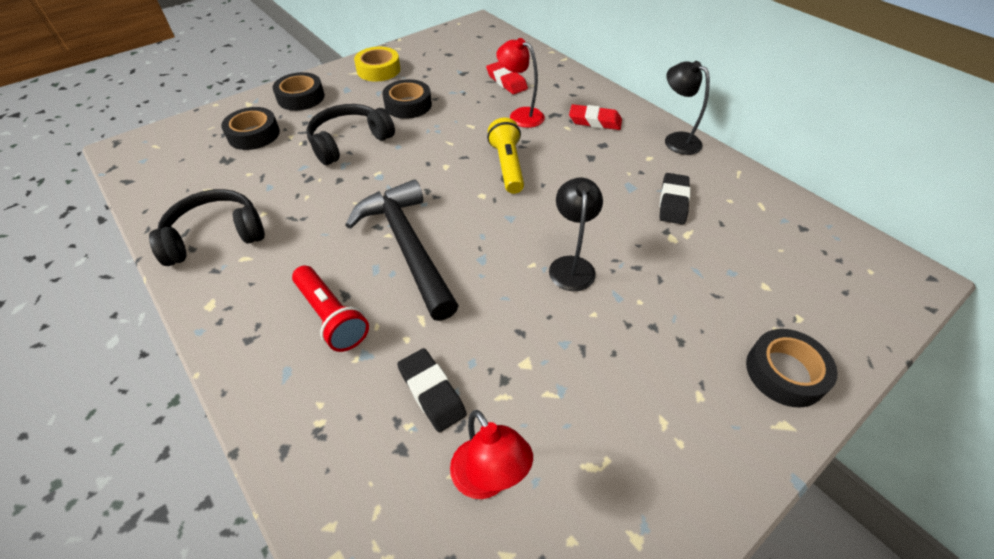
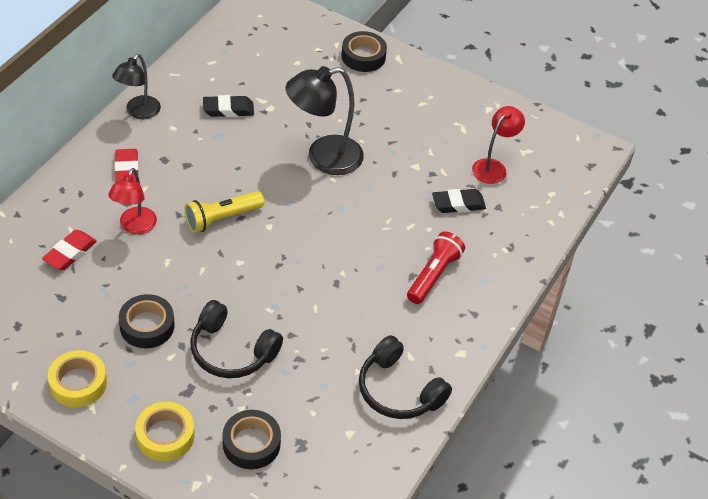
camera: 115 degrees left, 0 degrees up
black tape [273,72,325,111] -> yellow tape [135,402,195,461]
black hammer [345,179,459,321] -> none
black eraser [397,348,467,432] -> black eraser turned 45 degrees clockwise [432,189,486,213]
black lamp [549,177,603,291] -> black lamp [286,66,364,175], size x1.59

